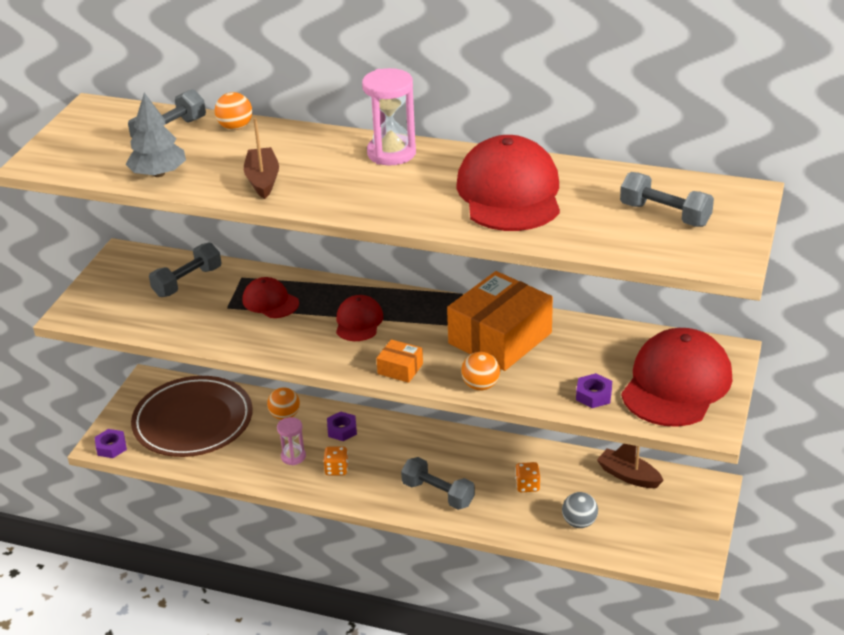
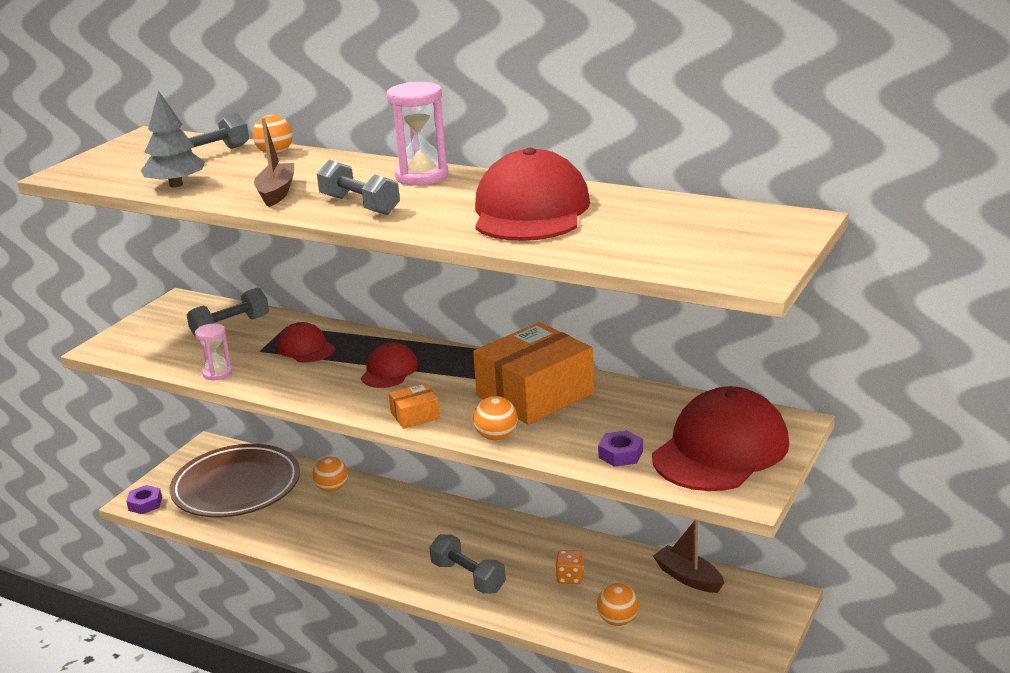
camera: 10 degrees right, 10 degrees down
pink hourglass [277,417,306,465] -> pink hourglass moved to [195,324,232,381]
orange dice [323,447,348,475] -> none
purple nut [327,412,357,441] -> none
orange box [376,339,423,383] -> orange box turned 60 degrees counterclockwise [389,383,440,429]
grey ball [562,492,598,528] -> orange ball [597,583,639,626]
grey dumbbell [620,172,714,227] -> grey dumbbell moved to [317,160,400,215]

